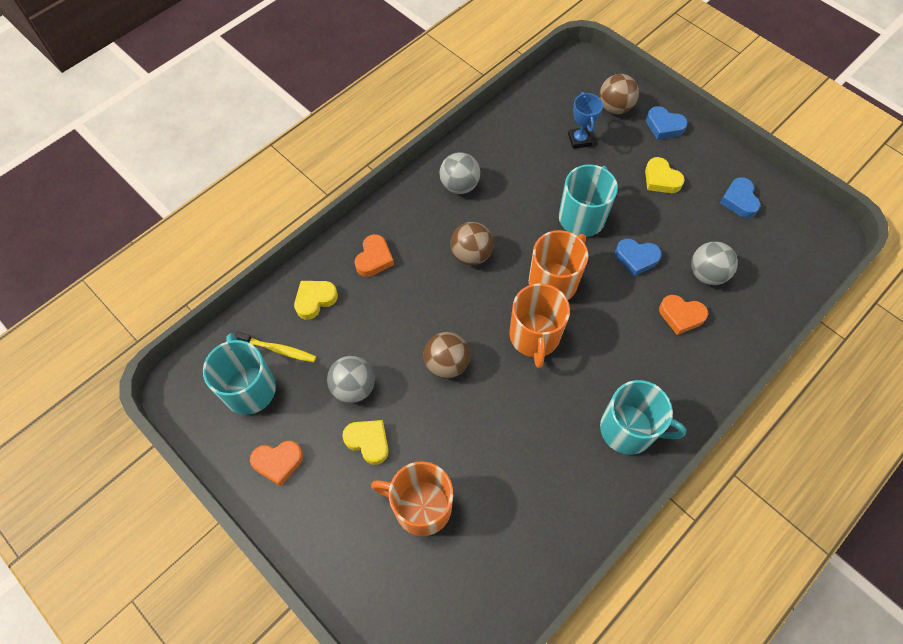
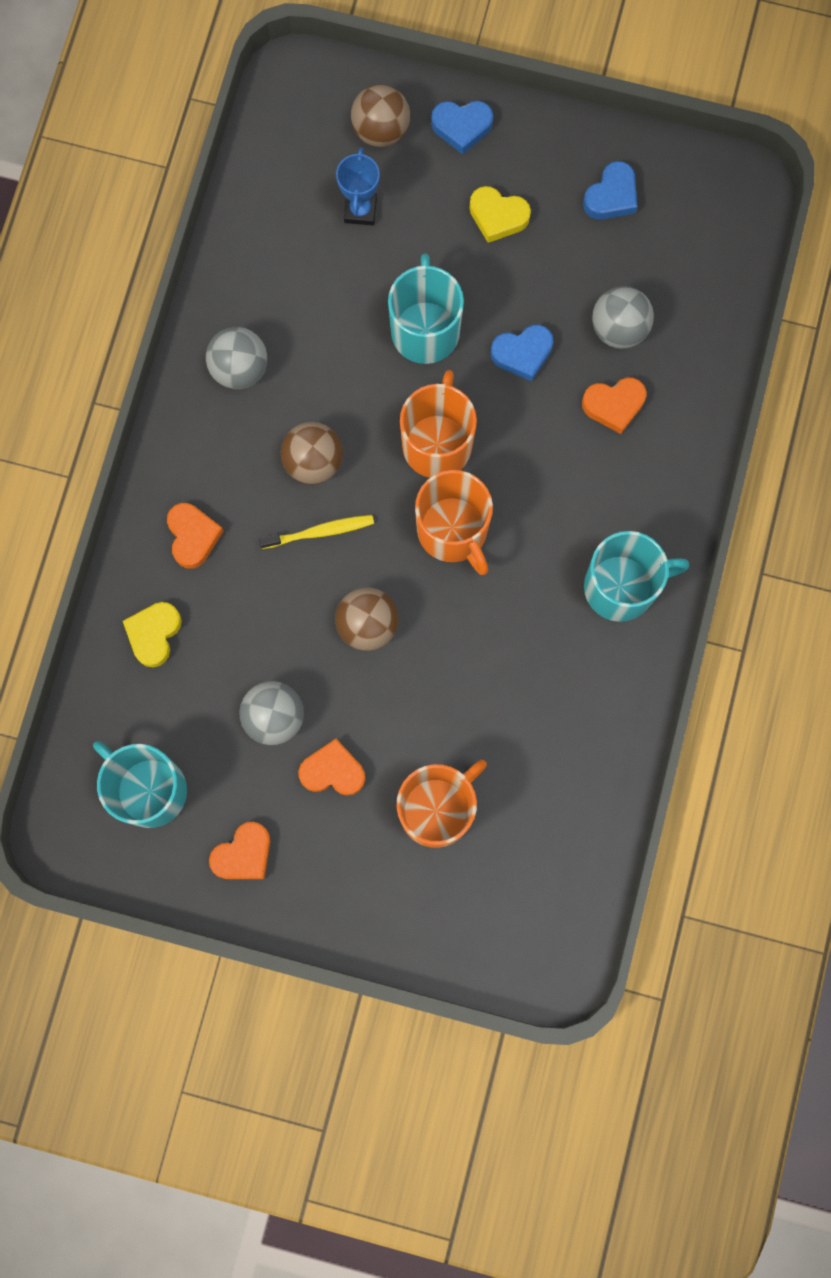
camera: 30 degrees left, 15 degrees up
yellow toothbrush [235,331,316,362] -> yellow toothbrush moved to [259,515,374,549]
yellow heart [342,420,389,465] -> orange heart [298,739,365,796]
orange mug [371,461,453,536] -> orange mug turned 150 degrees clockwise [397,760,487,848]
blue trophy [568,92,603,149] -> blue trophy turned 45 degrees clockwise [336,147,380,225]
blue heart [720,177,761,218] -> blue heart turned 105 degrees counterclockwise [583,161,637,220]

